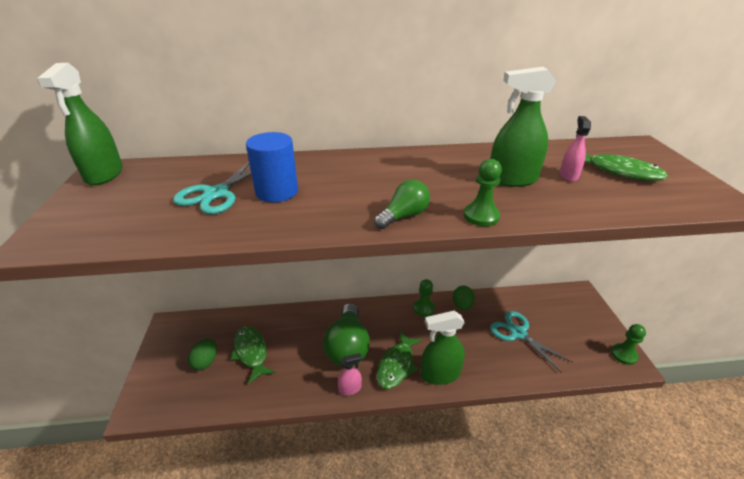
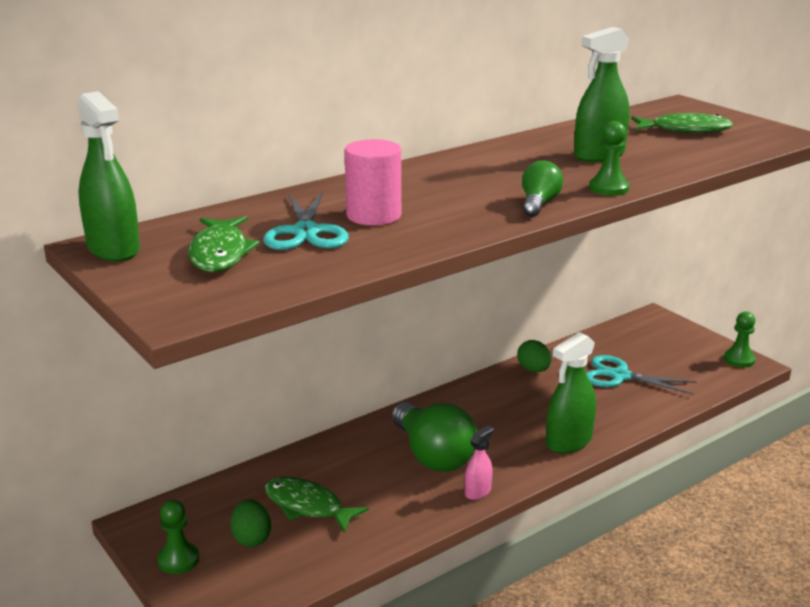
camera: 30 degrees left, 10 degrees down
blue cylinder [246,132,298,202] -> pink cylinder [345,139,401,225]
green fish [377,331,422,389] -> green fish moved to [188,216,260,272]
green pawn [413,279,435,317] -> green pawn moved to [157,500,199,574]
pink spray bottle [560,116,591,182] -> none

